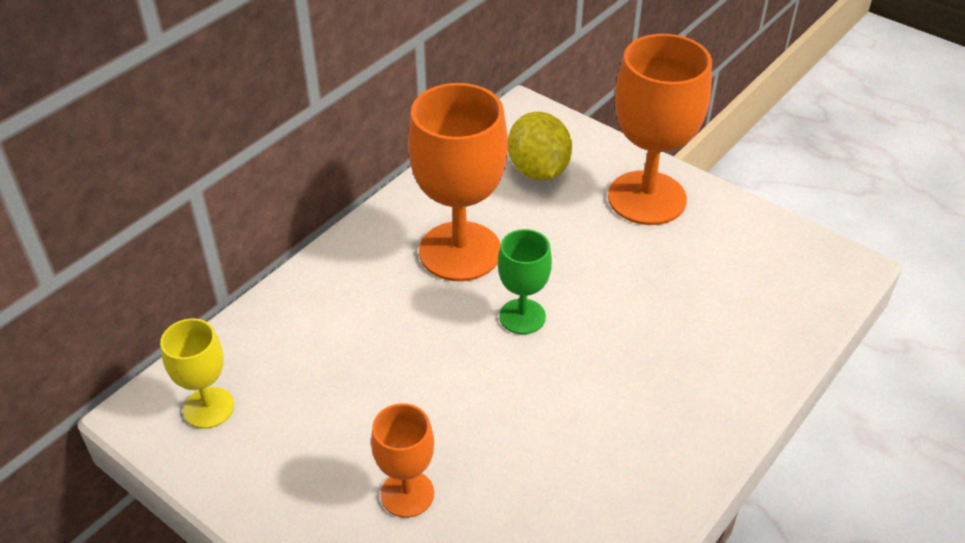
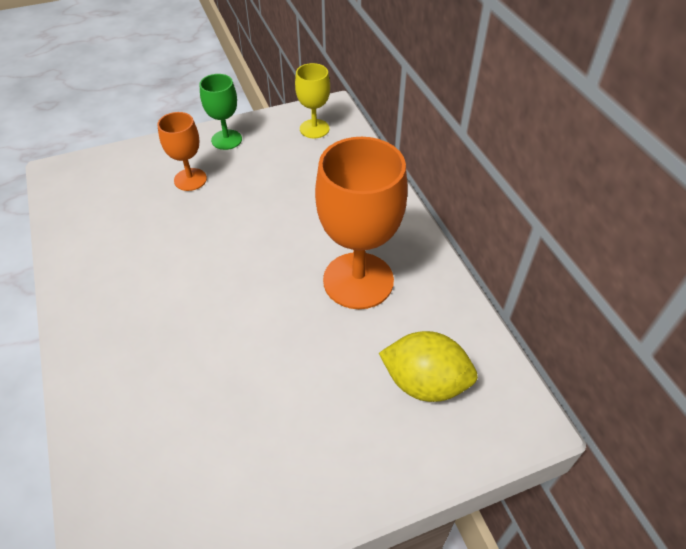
camera: 120 degrees right, 5 degrees up
green goblet [498,229,552,334] -> green goblet moved to [199,74,242,150]
orange goblet [608,34,712,225] -> none

